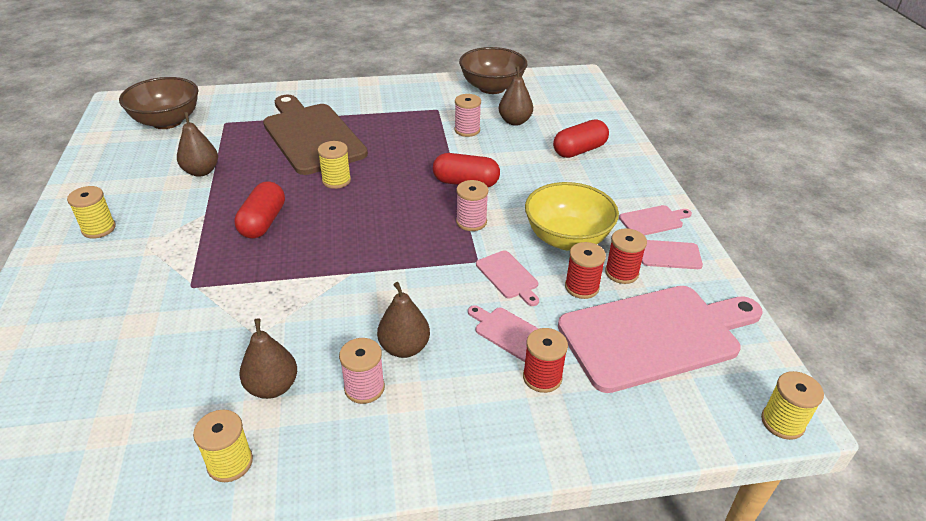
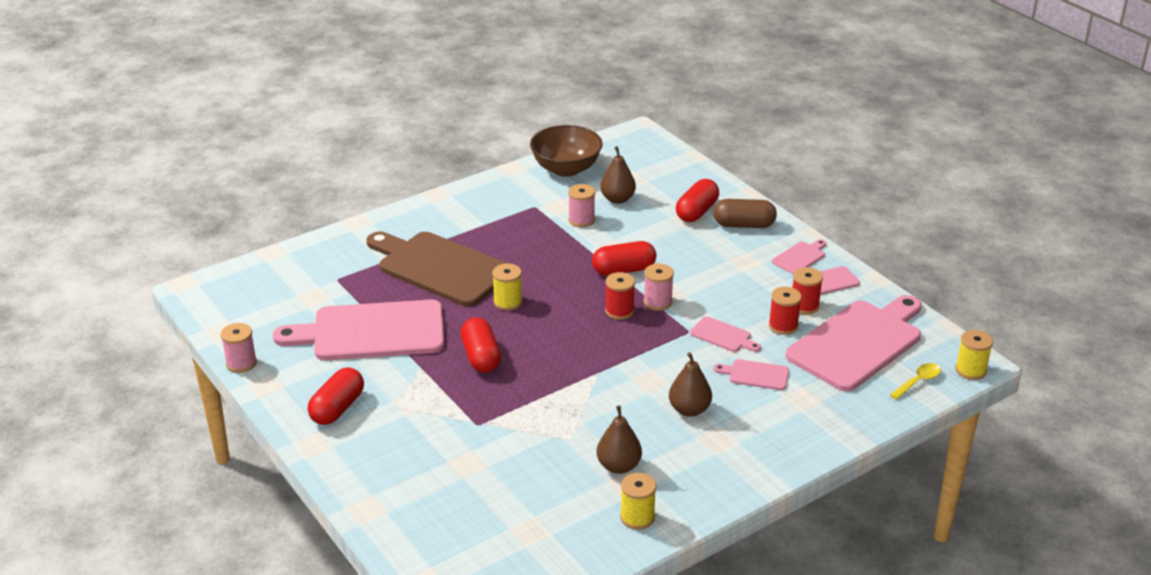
camera: 25 degrees left, 5 degrees down
yellow spool [67,186,116,239] -> red capsule [308,367,364,425]
brown bowl [119,77,199,129] -> none
brown pear [177,112,218,177] -> pink cutting board [273,300,444,360]
pink spool [339,338,385,404] -> pink spool moved to [221,323,257,373]
red spool [523,328,568,393] -> red spool moved to [605,272,635,320]
yellow bowl [525,182,619,250] -> none
none -> brown capsule [713,199,777,228]
none -> yellow spoon [890,363,941,400]

